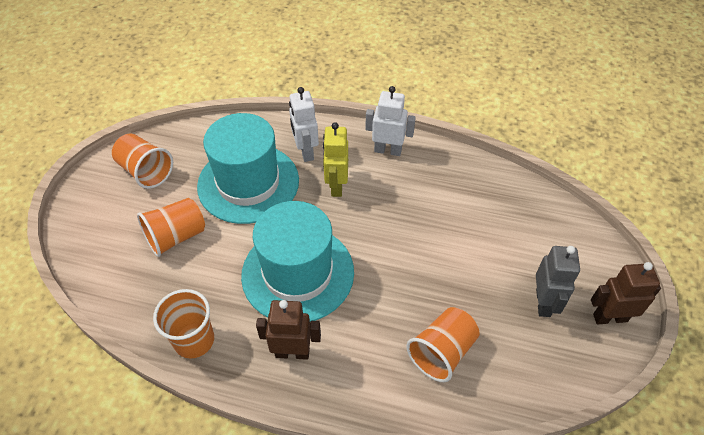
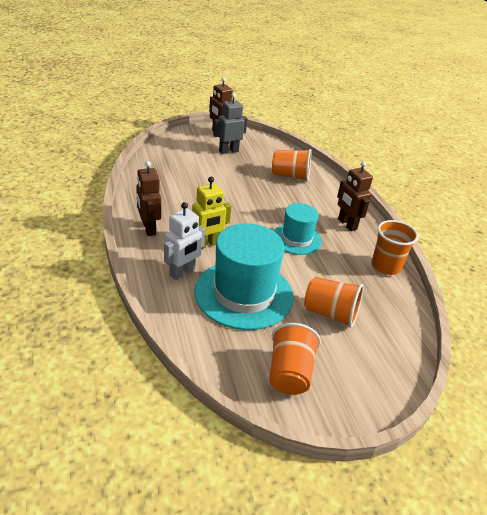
camera: 125 degrees left, 15 degrees down
turquoise hat [241,201,354,321] -> turquoise hat [274,203,322,255], size x0.58
white robot [365,86,416,156] -> brown robot [136,161,161,236]

